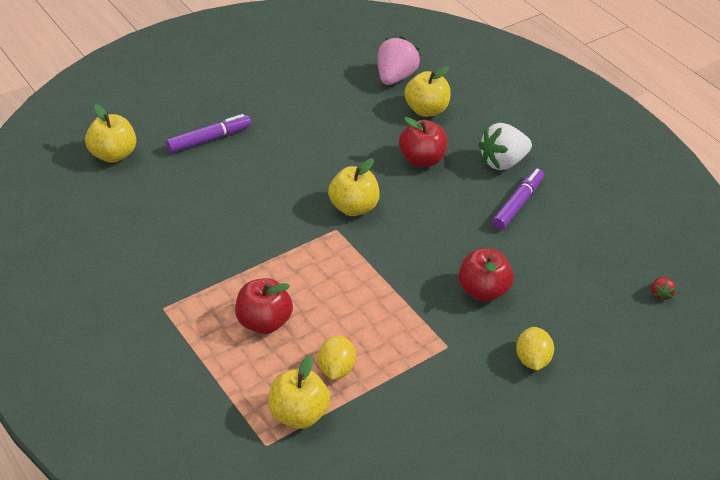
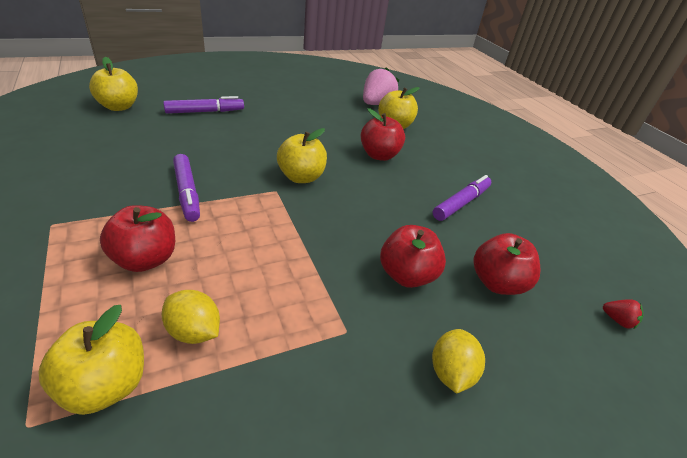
camera: 10 degrees right, 5 degrees down
yellow lemon [318,335,356,380] -> yellow lemon turned 75 degrees counterclockwise [162,290,220,344]
white strawberry [478,123,532,170] -> none
red strawberry [651,277,676,302] -> red strawberry turned 75 degrees counterclockwise [603,299,643,329]
none -> purple marker [173,154,200,222]
none -> red apple [473,233,540,295]

